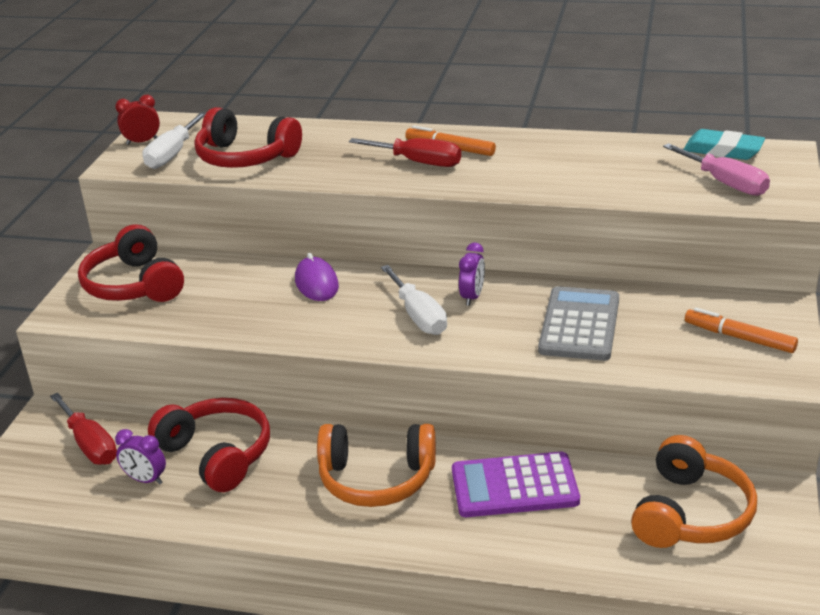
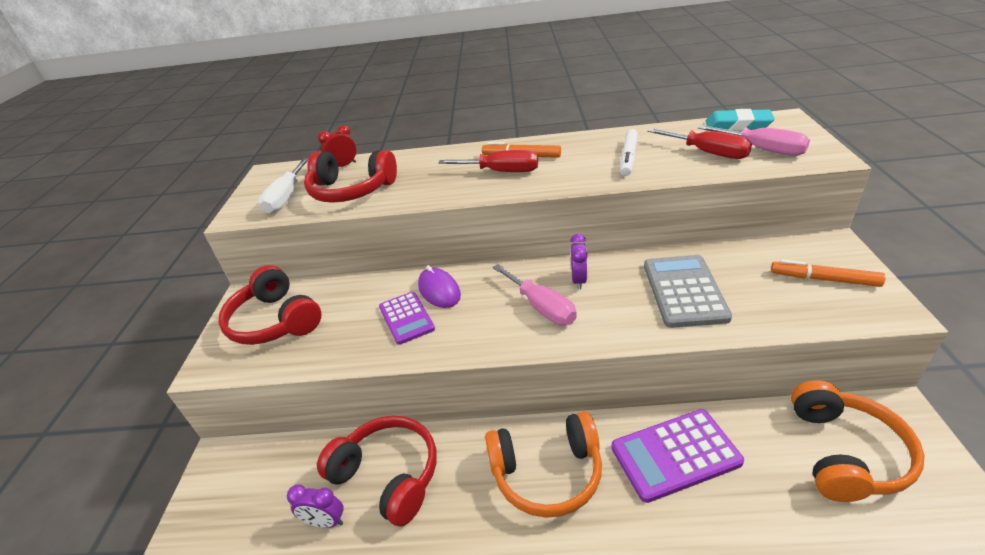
camera: 10 degrees left, 5 degrees up
red screwdriver [50,393,117,465] -> red screwdriver moved to [647,128,752,159]
red clock [115,95,160,145] -> red clock moved to [318,125,356,167]
white screwdriver [381,265,447,335] -> pink screwdriver [493,264,577,325]
none -> purple calculator [379,292,435,345]
none -> white marker [620,129,638,176]

